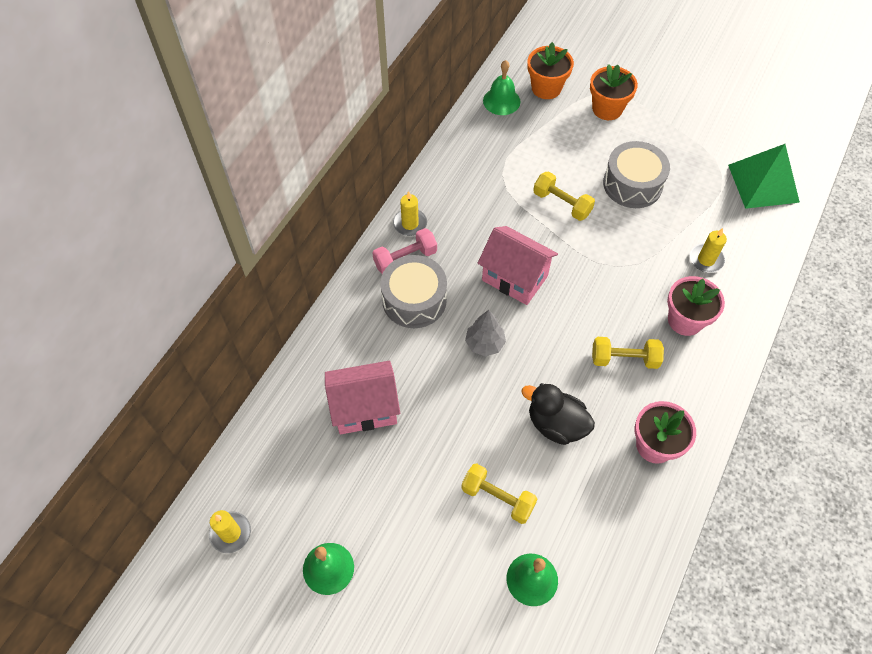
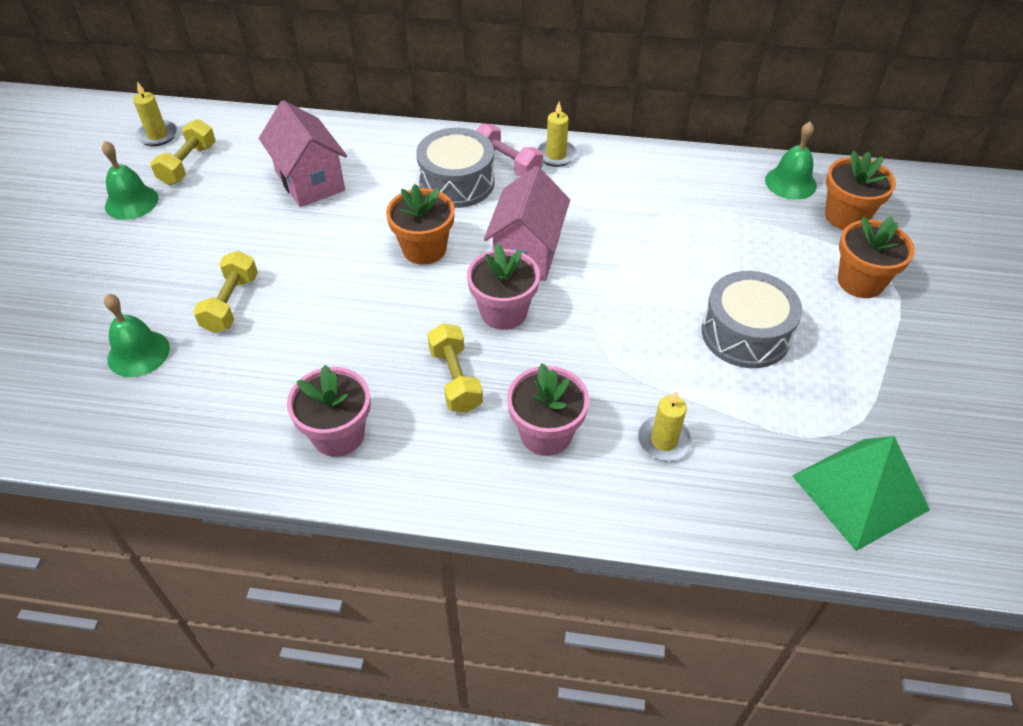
camera: 70 degrees right, 10 degrees down
grey tree [465,310,506,357] -> orange flower pot [386,184,455,265]
black duck [521,383,595,445] -> none
yellow dumbbell [533,171,595,221] -> yellow dumbbell moved to [150,119,216,185]
none -> pink flower pot [467,243,540,330]

